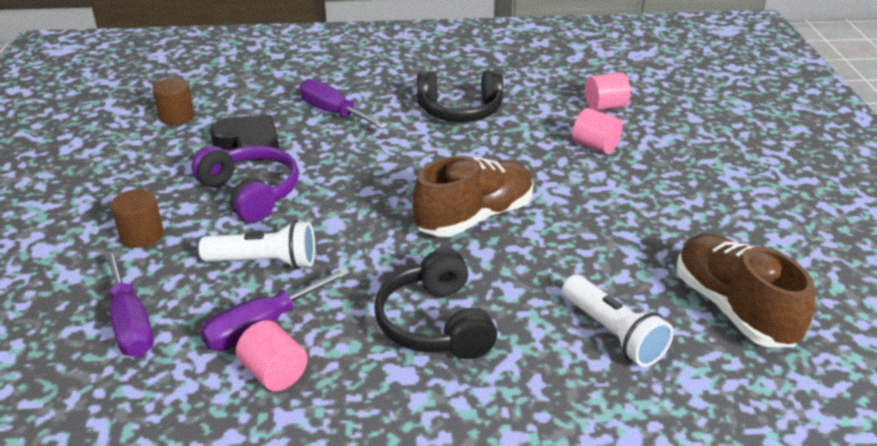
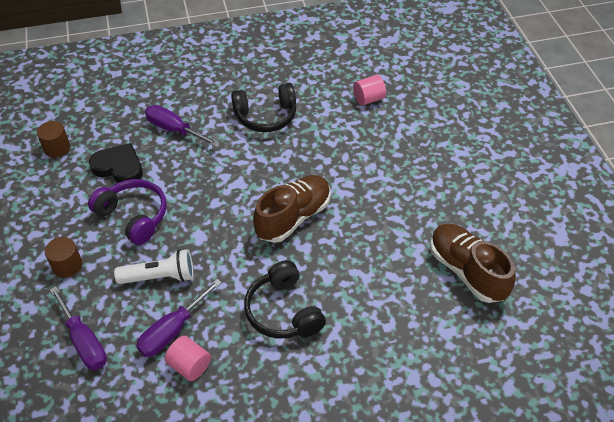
camera: 10 degrees left, 15 degrees up
white flashlight [562,275,674,367] -> none
pink cylinder [572,108,623,154] -> none

